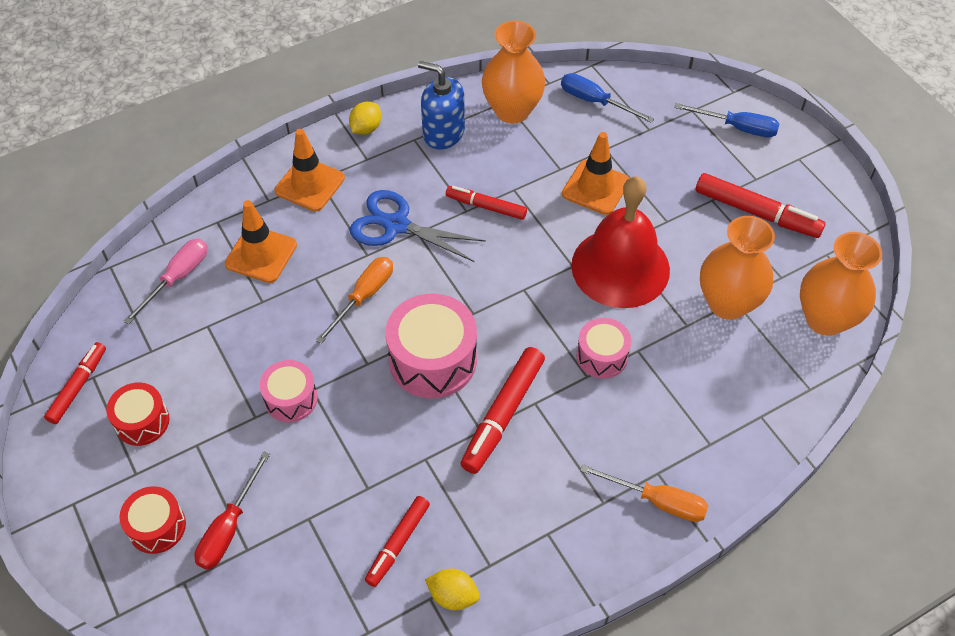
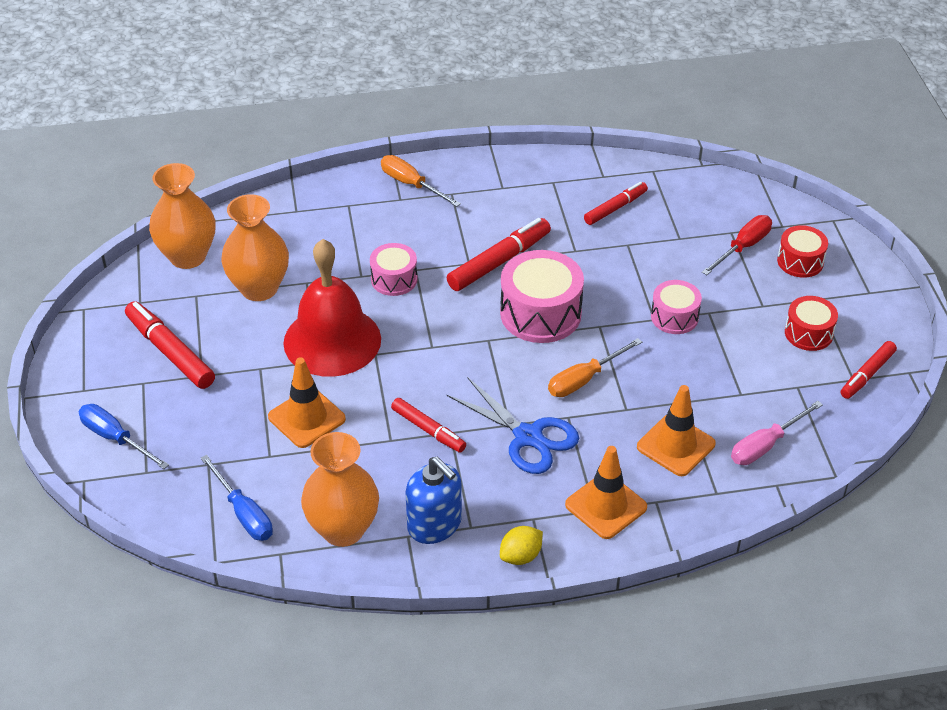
camera: 160 degrees left, 10 degrees down
yellow lemon [425,569,480,610] -> none

